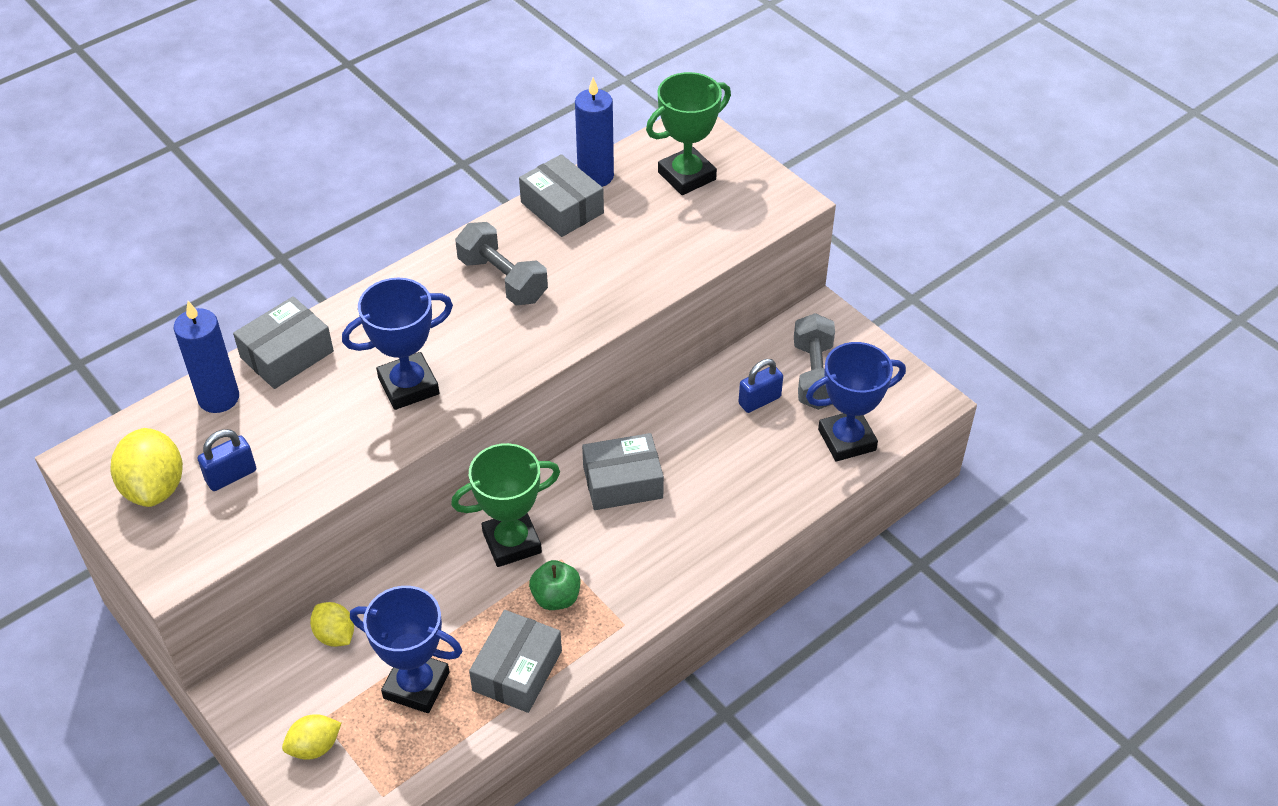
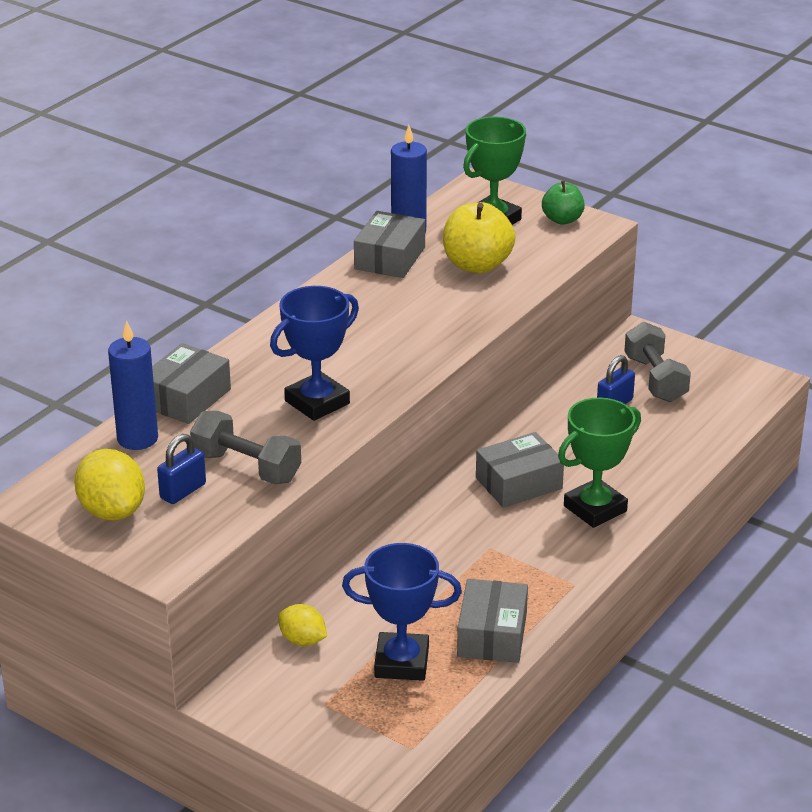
camera: 15 degrees left, 15 degrees down
yellow lemon [282,714,341,760] -> none
green trophy [451,443,560,567] -> green trophy moved to [558,398,641,528]
grey dumbbell [455,222,548,305] -> grey dumbbell moved to [190,411,301,484]
grey box [519,154,604,237] -> grey box turned 75 degrees clockwise [354,211,425,278]
green apple [529,560,580,610] -> green apple moved to [542,181,585,225]
blue trophy [806,342,906,462] -> none
none -> yellow apple [443,202,515,273]

